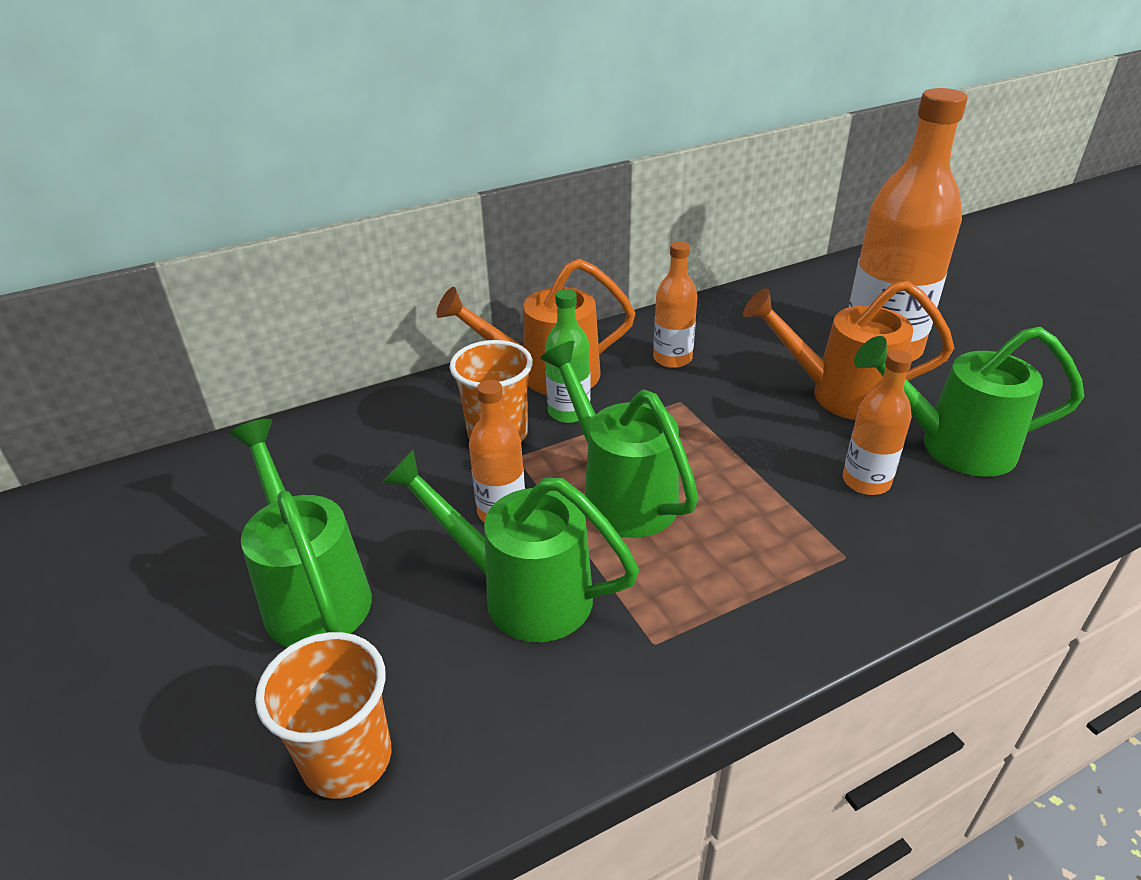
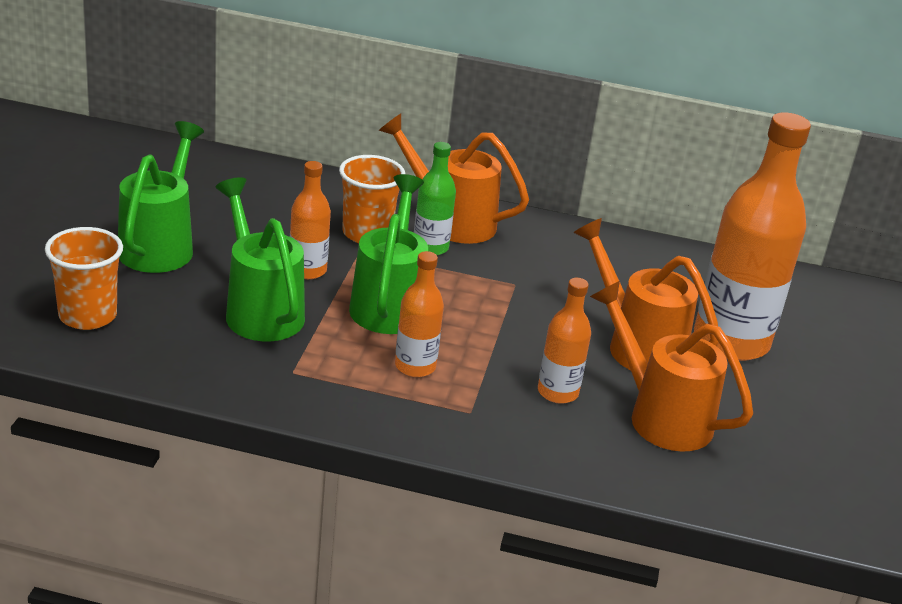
camera: 35 degrees right, 5 degrees down
orange bottle [653,241,698,368] -> orange bottle moved to [395,251,444,377]
green watering can [854,327,1084,477] -> orange watering can [590,281,753,452]

